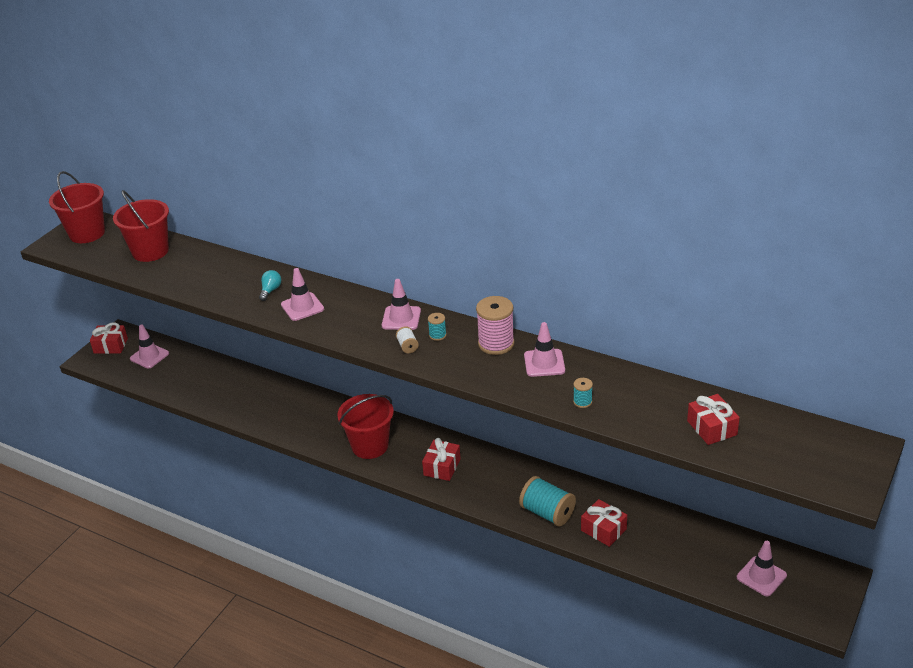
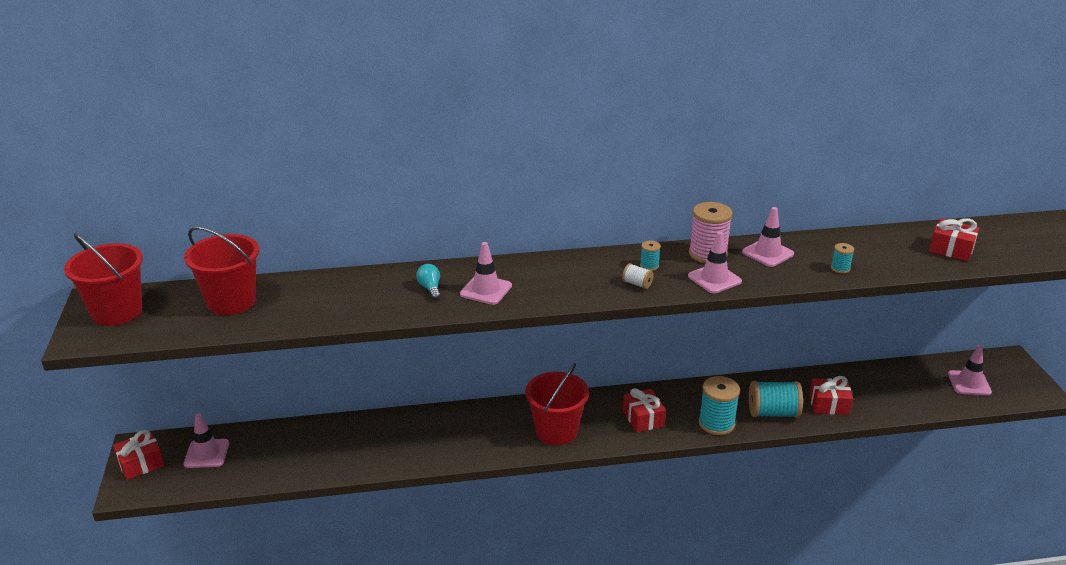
camera: 40 degrees left, 5 degrees down
pink traffic cone [382,279,421,330] -> pink traffic cone moved to [688,231,742,294]
none -> turquoise spool [699,376,740,435]

